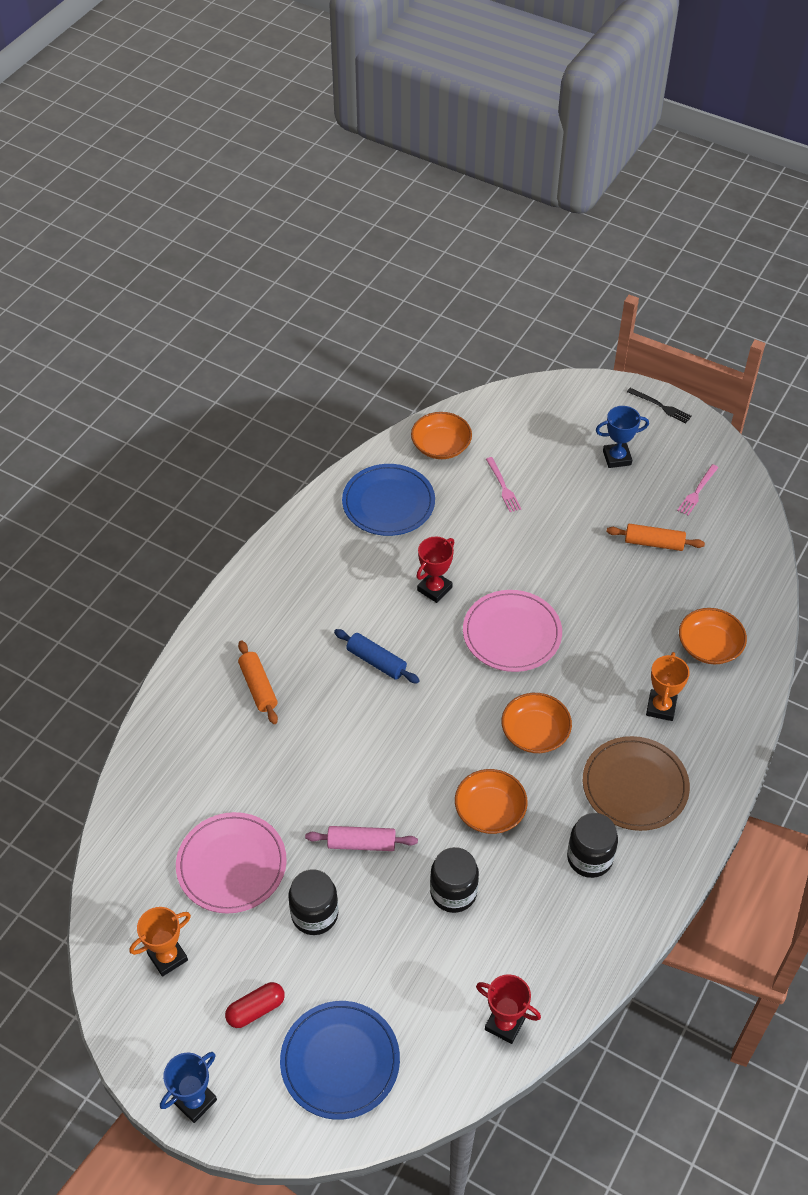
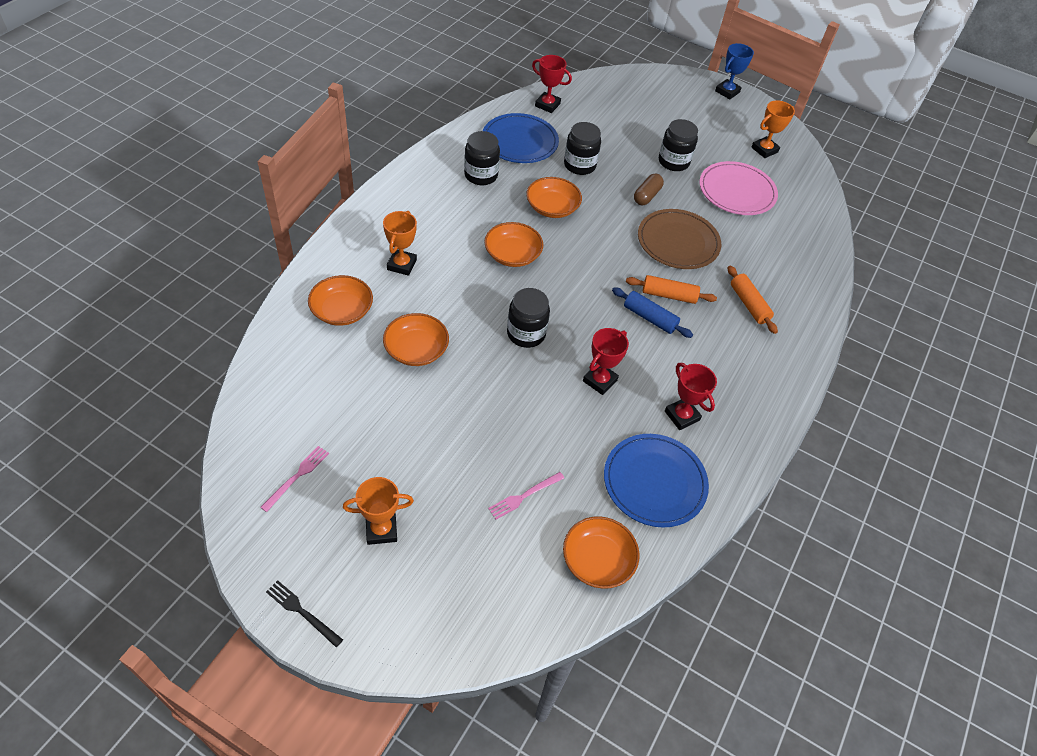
camera: 175 degrees right, 0 degrees up
red capsule [225,982,285,1028] -> none
blue plate [280,1001,400,1120] -> blue plate moved to [483,113,559,163]
pink rolling pin [305,826,418,851] -> brown capsule [634,174,664,205]
pink plate [463,590,562,672] -> black jar [507,288,550,348]
pink fork [486,457,521,512] -> pink fork turned 105 degrees counterclockwise [488,472,564,520]
brown plate [583,736,690,831] -> brown plate moved to [638,209,721,269]
blue trophy [596,406,649,468] -> orange trophy [343,477,414,545]
orange rolling pin [606,524,705,551] -> orange rolling pin moved to [626,275,717,304]
none -> orange bowl [383,313,449,366]
none -> red trophy [665,363,717,430]

